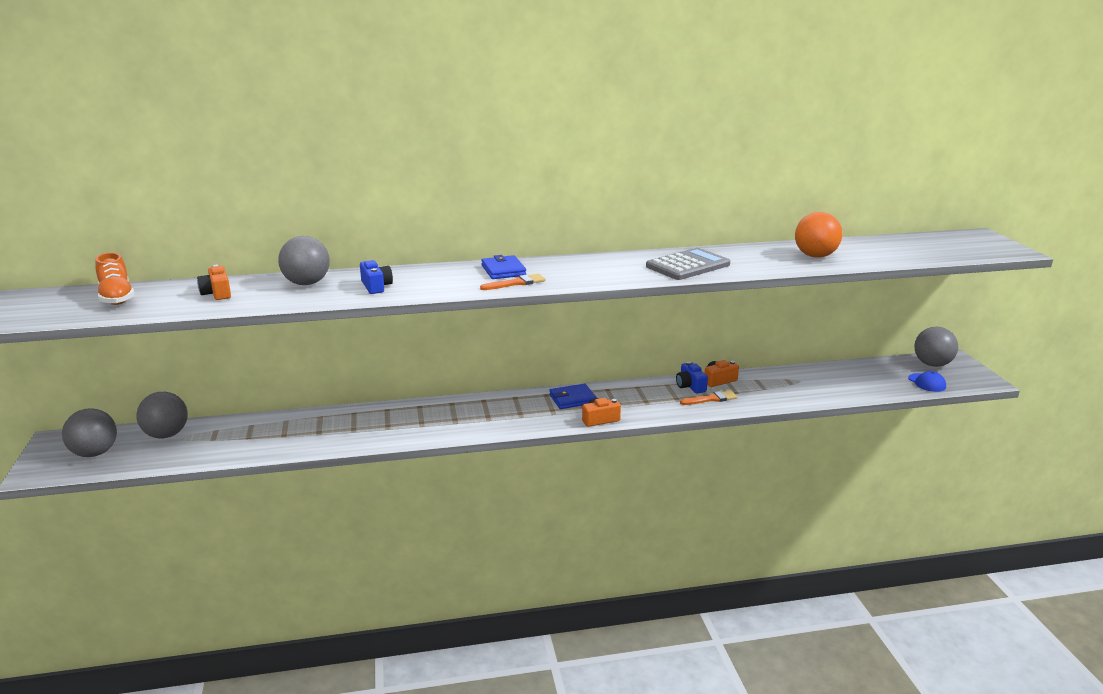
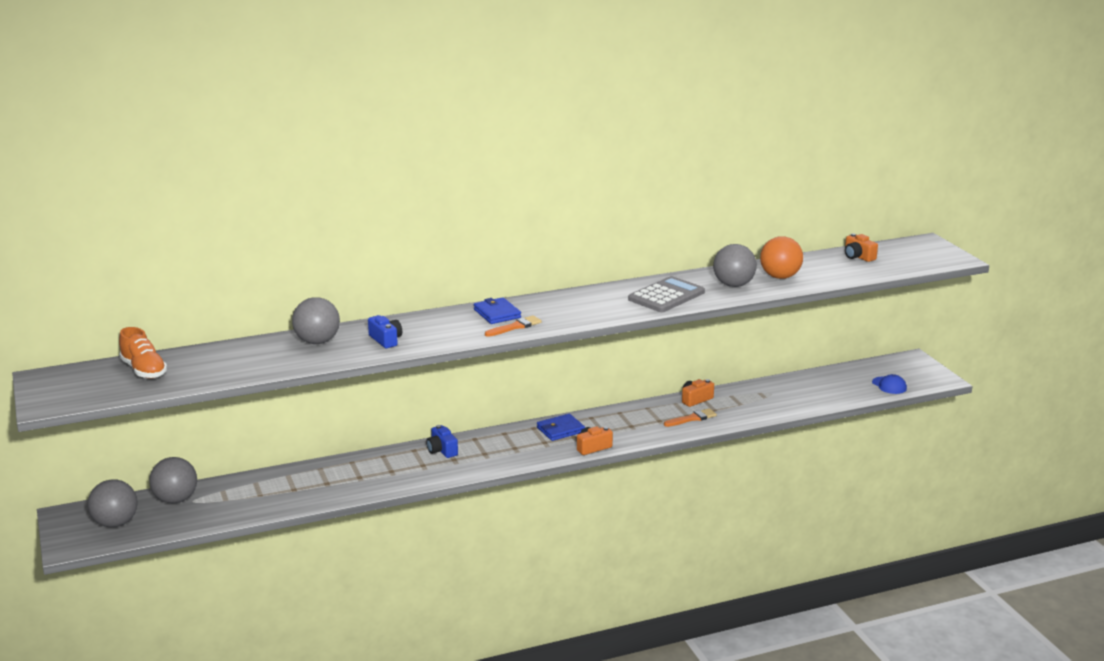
camera: 10 degrees left, 0 degrees up
orange camera [197,265,231,300] -> orange camera moved to [845,233,878,262]
blue camera [676,362,708,393] -> blue camera moved to [426,425,458,458]
grey ball [914,327,958,367] -> grey ball moved to [713,244,757,287]

